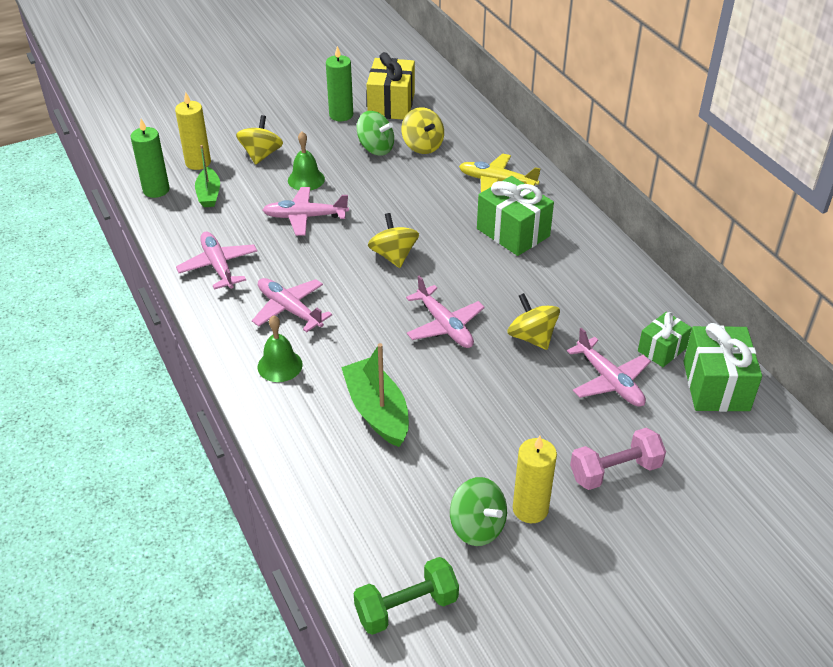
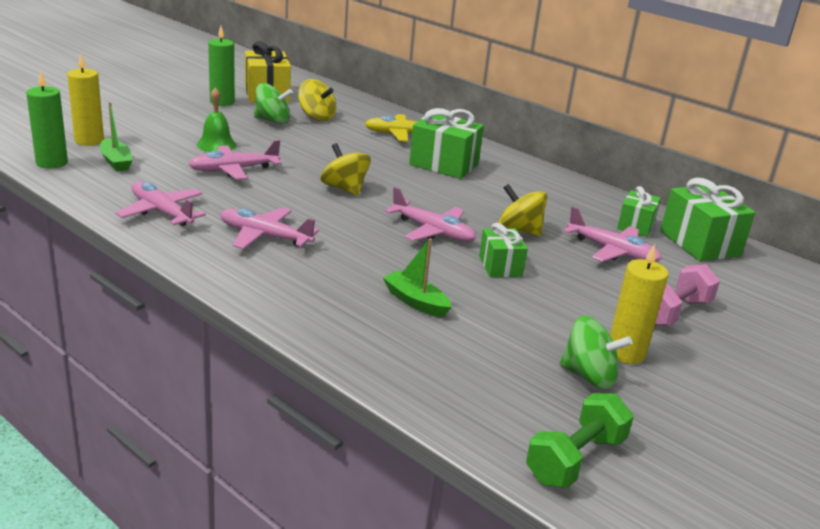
camera: 25 degrees left, 15 degrees down
yellow spinning top [236,115,283,165] -> none
green bell [258,315,303,382] -> none
green boat [341,343,409,447] -> green boat [382,238,452,317], size x0.64
none -> green gift [479,223,528,277]

